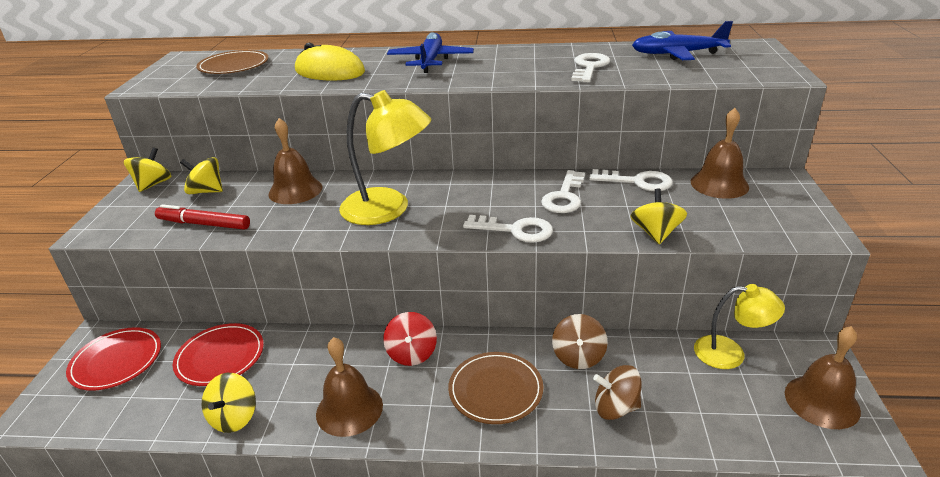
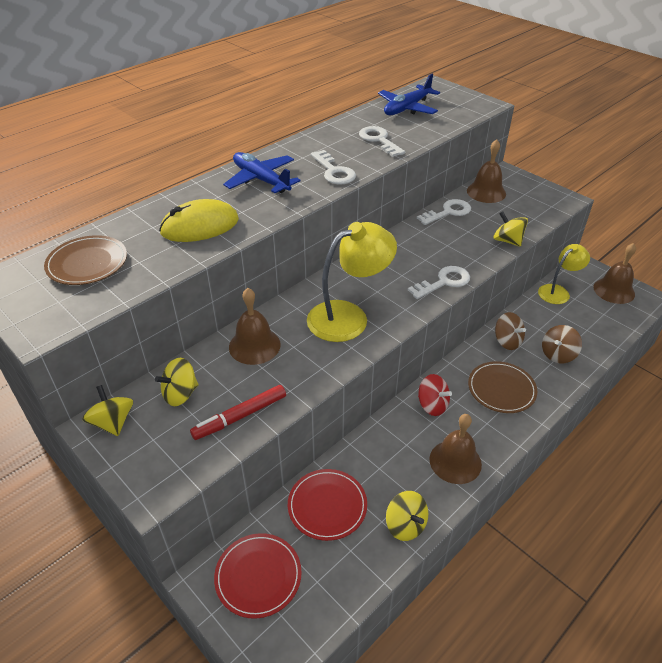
camera: 50 degrees left, 10 degrees up
white key [541,170,585,213] -> white key moved to [311,150,356,184]

